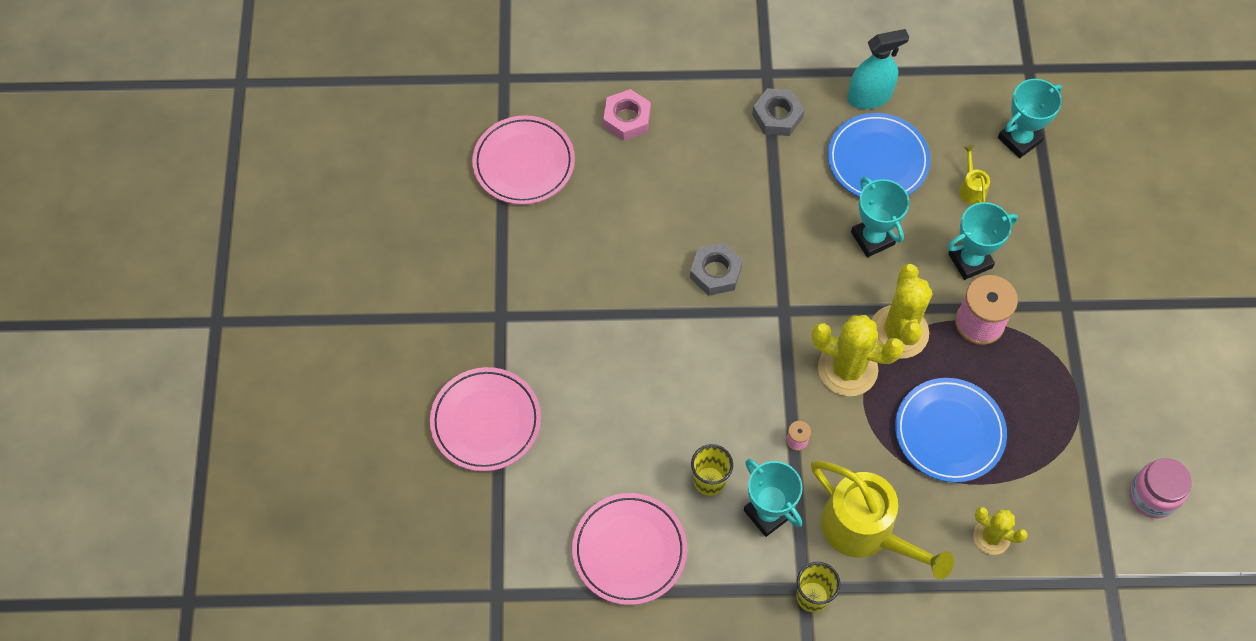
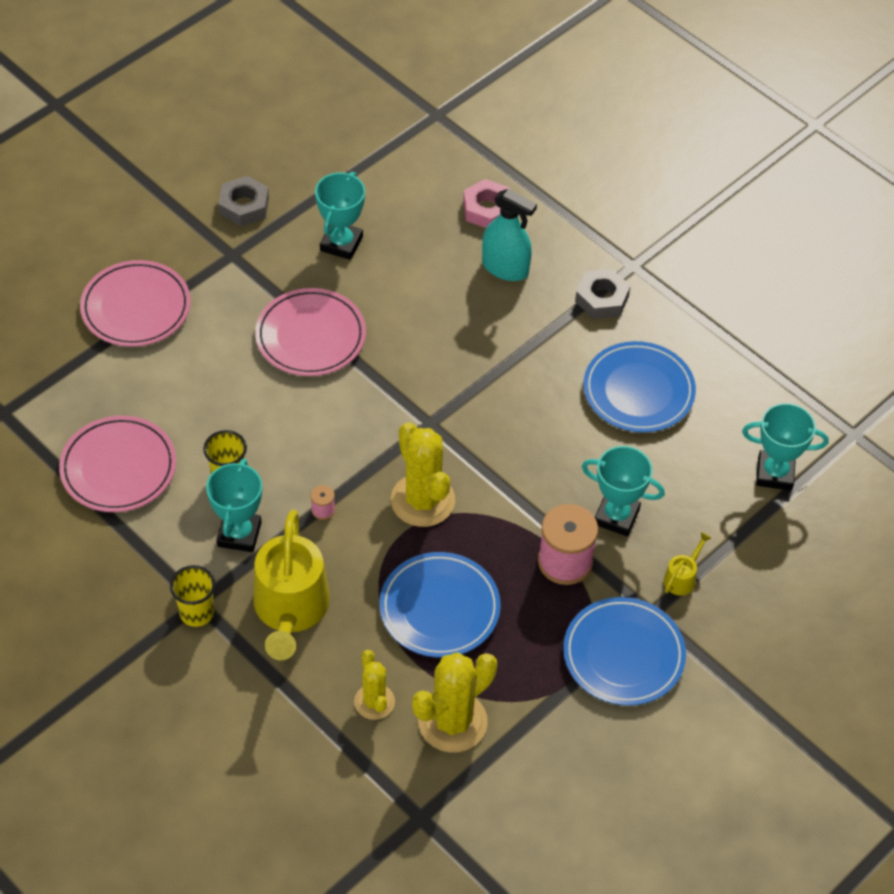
camera: 45 degrees right, 10 degrees down
pink plate [472,115,575,205] -> pink plate moved to [255,288,366,376]
grey nut [690,242,743,296] -> grey nut moved to [218,176,269,226]
turquoise spray bottle [847,29,909,109] -> turquoise spray bottle moved to [482,189,537,281]
turquoise trophy [851,177,909,257] -> turquoise trophy moved to [315,172,365,260]
yellow cactus [872,264,932,359] -> yellow cactus moved to [412,652,497,753]
yellow watering can [959,145,990,204] -> yellow watering can moved to [664,532,711,596]
pink jar [1129,458,1192,518] -> none
none -> blue plate [563,597,686,706]

